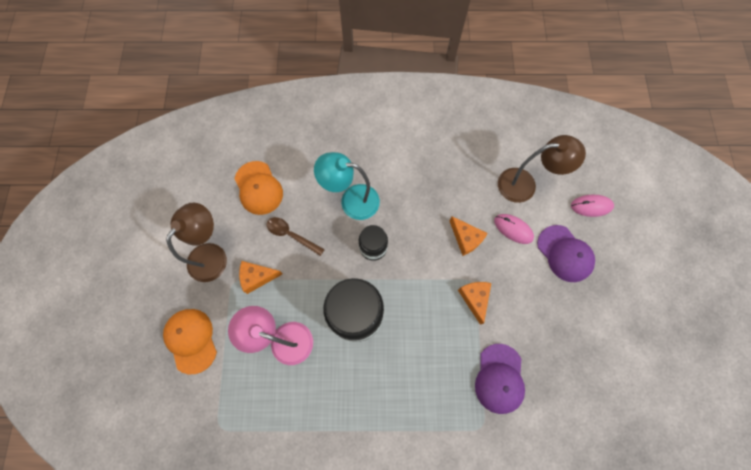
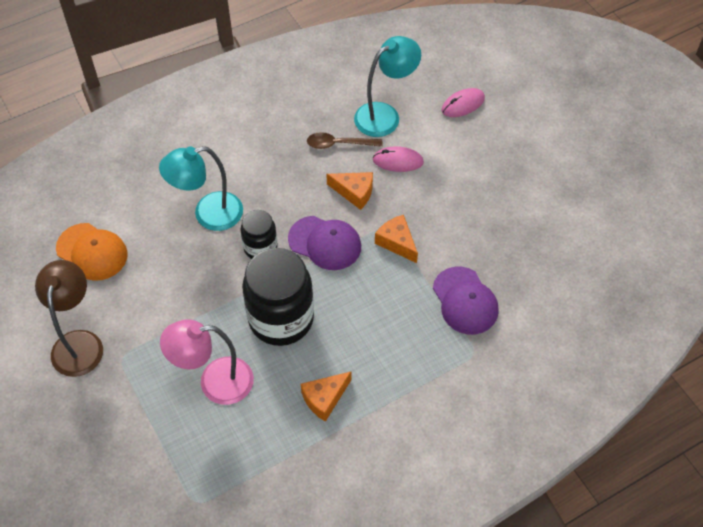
camera: 30 degrees left, 15 degrees down
orange cap [163,309,217,374] -> none
orange cheese [239,261,283,294] -> orange cheese moved to [301,372,351,422]
brown spoon [267,217,325,256] -> brown spoon moved to [307,132,382,149]
brown lamp [498,135,586,203] -> turquoise lamp [354,36,421,137]
purple cap [537,225,595,282] -> purple cap moved to [288,216,361,270]

